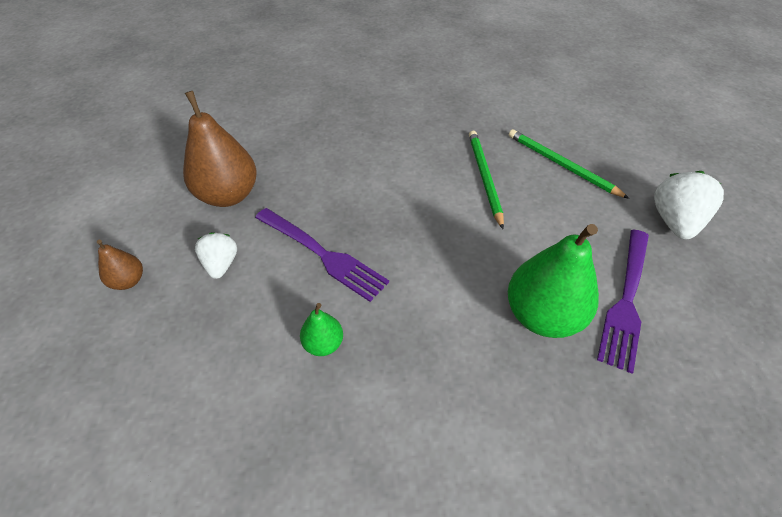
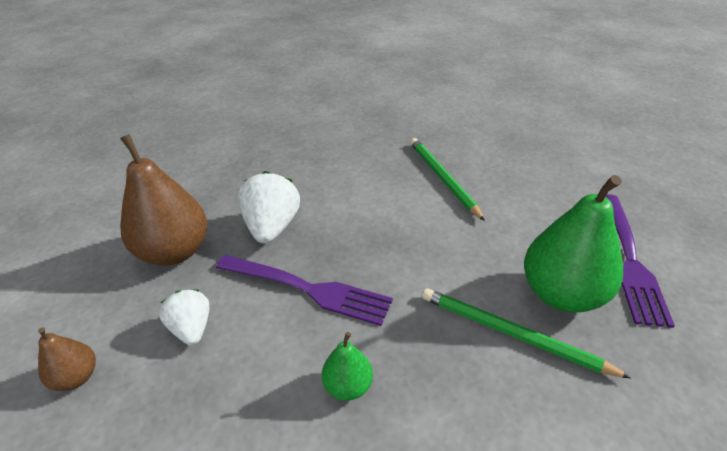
camera: 15 degrees left, 10 degrees down
green pencil [509,129,630,199] -> green pencil moved to [422,289,632,379]
white strawberry [654,171,724,239] -> white strawberry moved to [238,171,300,243]

